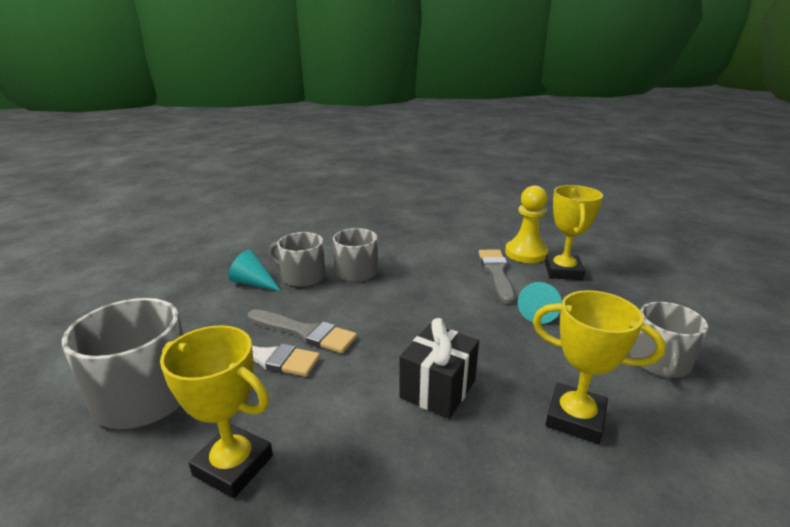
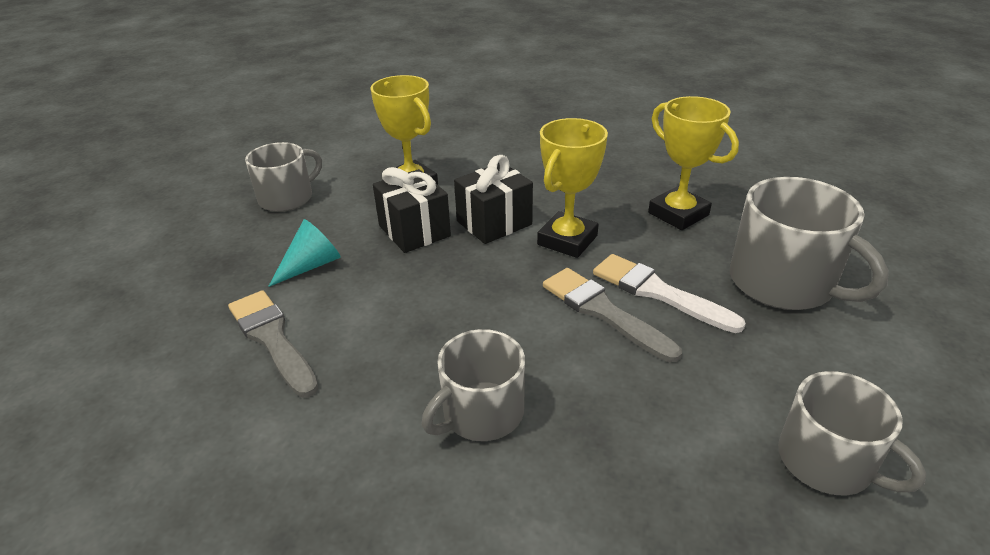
camera: 155 degrees left, 10 degrees up
turquoise cone [228,249,281,291] -> none
grey mug [269,232,326,287] -> grey mug moved to [778,371,926,496]
grey brush [479,250,515,304] -> grey brush turned 120 degrees clockwise [228,290,319,397]
yellow pawn [505,185,548,263] -> none
yellow trophy [545,185,603,280] -> yellow trophy moved to [537,118,608,258]
none -> black gift [373,167,451,253]

